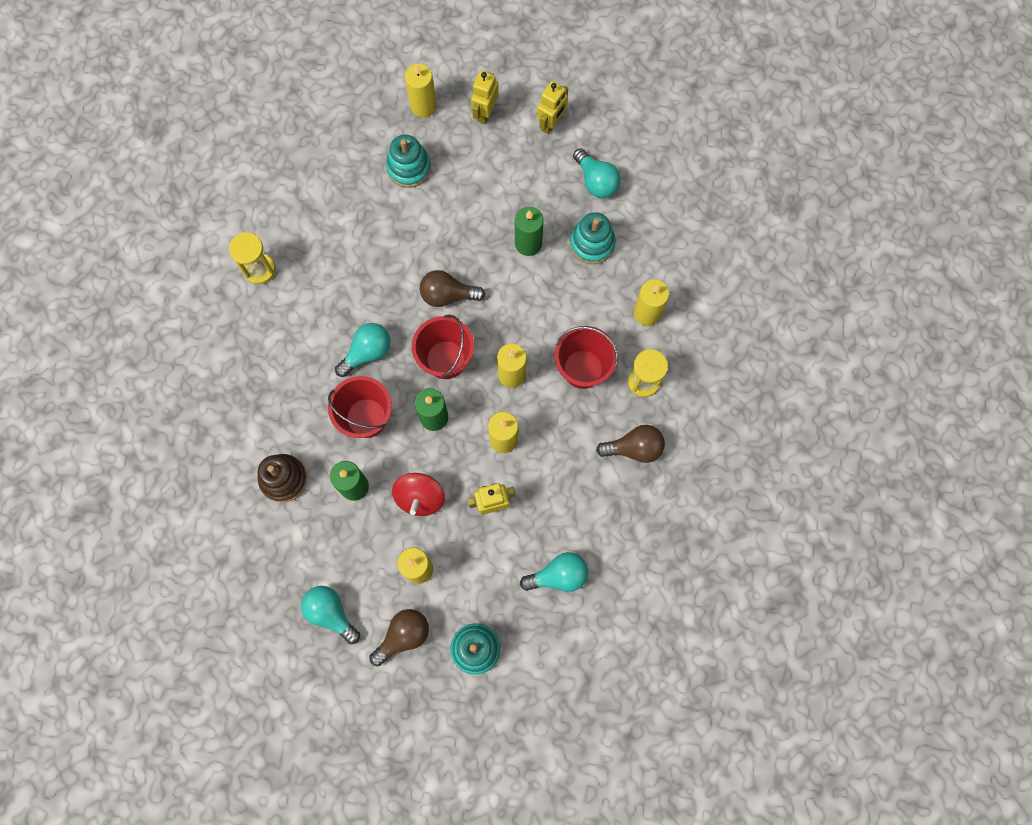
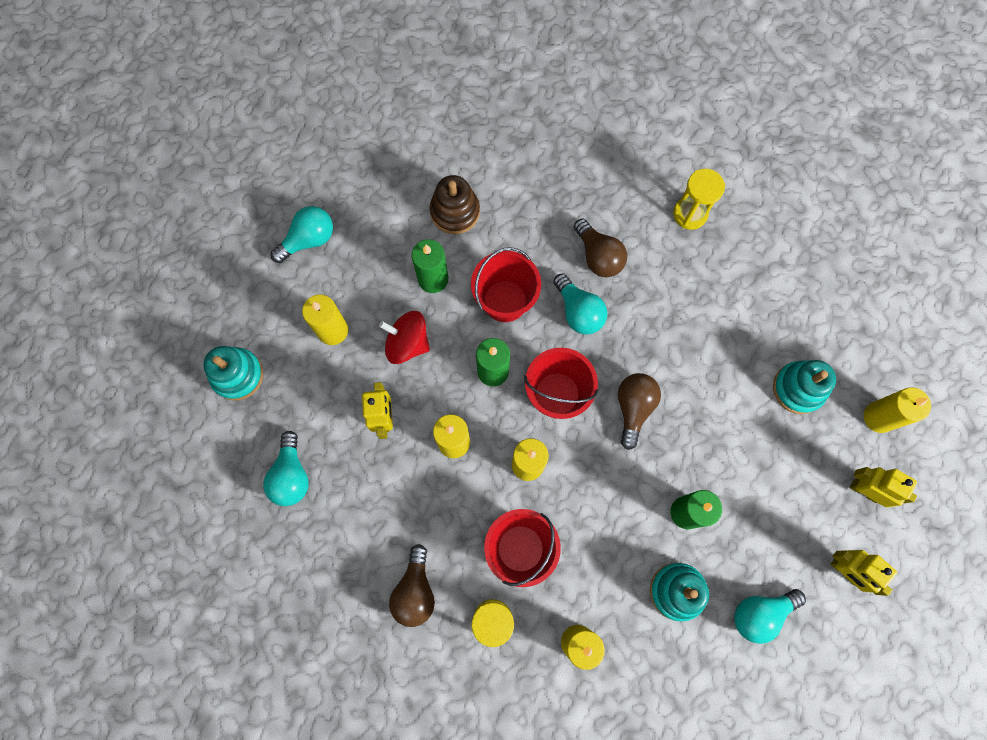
camera: 100 degrees right, 0 degrees up
brown light bulb [369,609,429,666] -> brown light bulb moved to [574,219,627,277]

